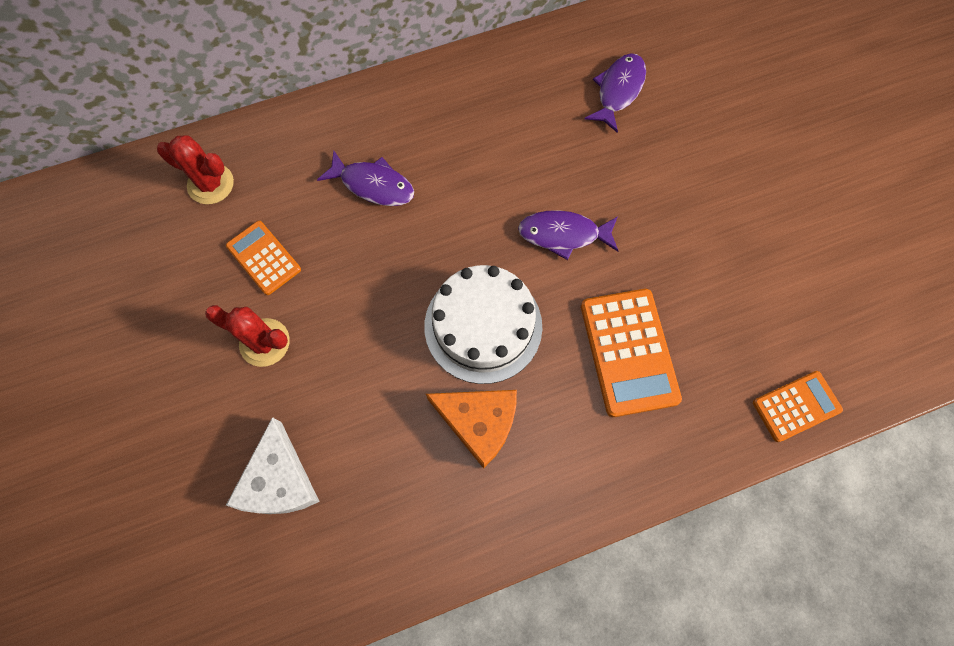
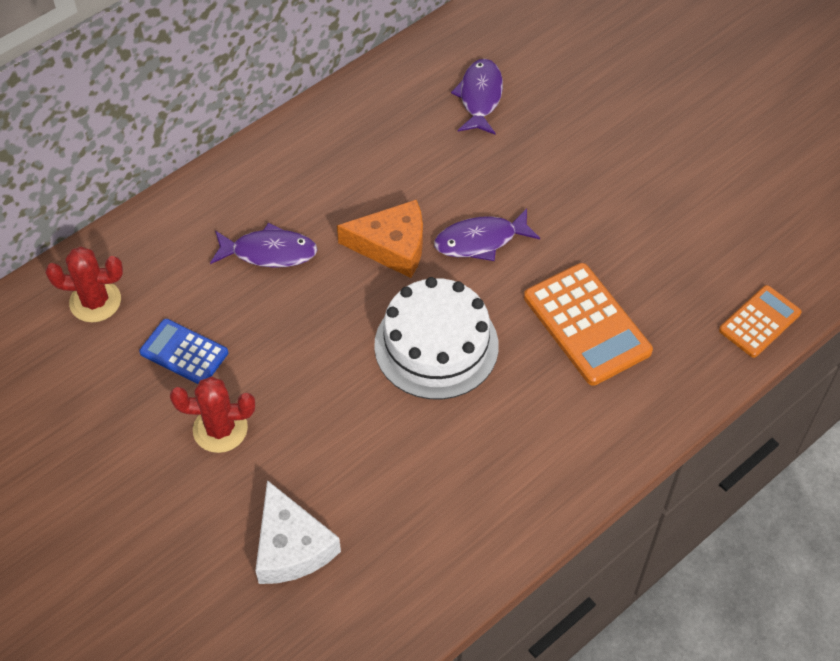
camera: 20 degrees left, 15 degrees down
orange calculator [226,221,301,295] -> blue calculator [139,319,228,384]
orange cheese [426,390,517,468] -> orange cheese moved to [337,200,423,278]

